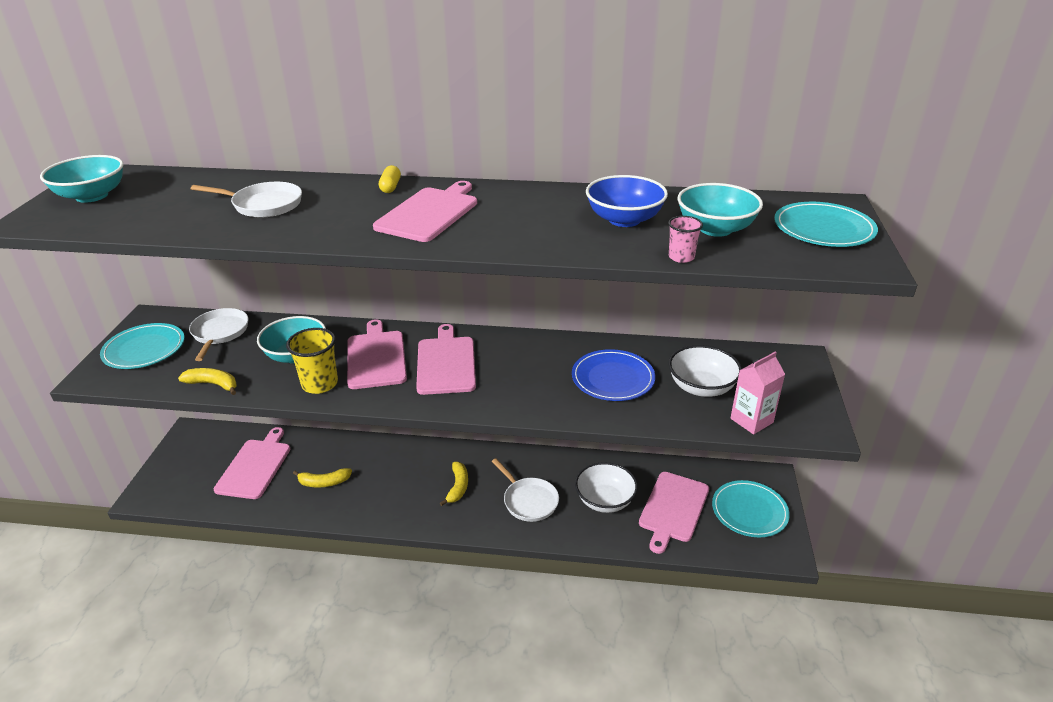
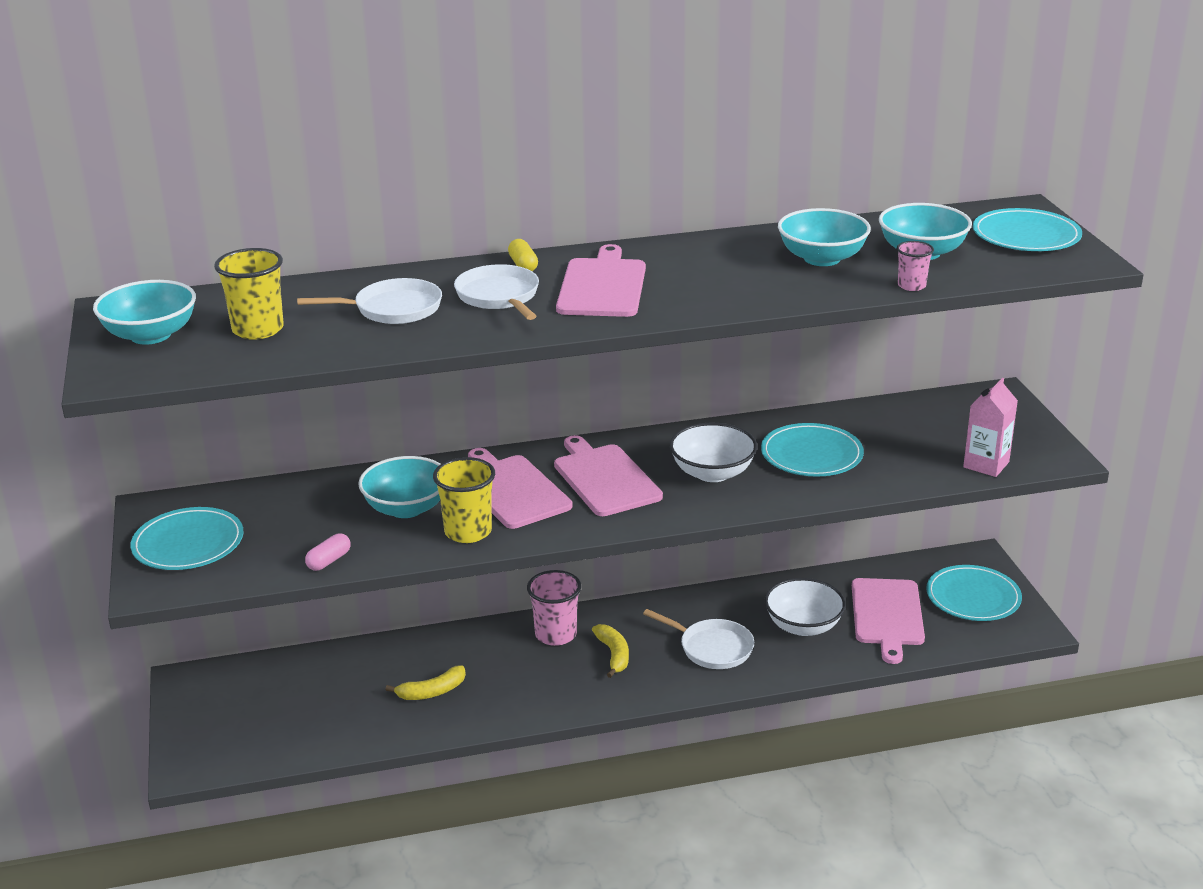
camera: 20 degrees left, 5 degrees down
yellow banana [178,368,237,395] -> pink capsule [305,533,351,571]
white pan [189,308,248,361] -> white pan moved to [454,264,539,320]
pink cutting board [214,427,290,499] -> none
blue plate [572,349,655,401] -> turquoise plate [761,423,864,477]
blue bowl [586,175,668,227] -> turquoise bowl [778,208,871,266]
white bowl [668,345,742,397] -> white bowl moved to [670,423,757,482]
none -> yellow cup [214,248,284,340]
none -> pink cup [527,570,581,646]

